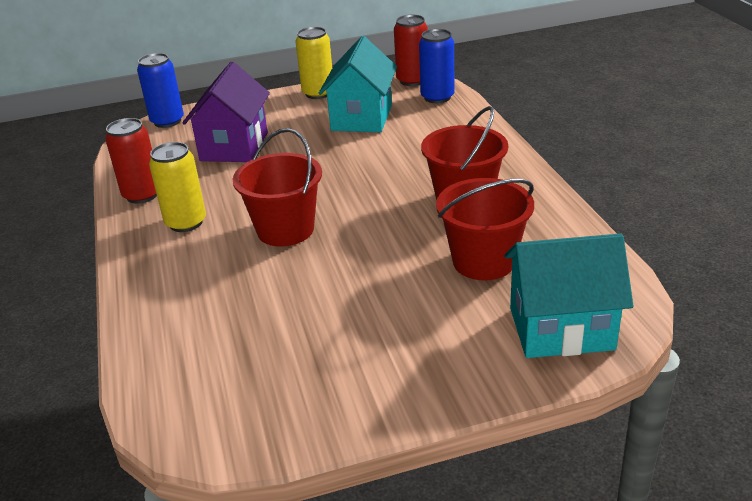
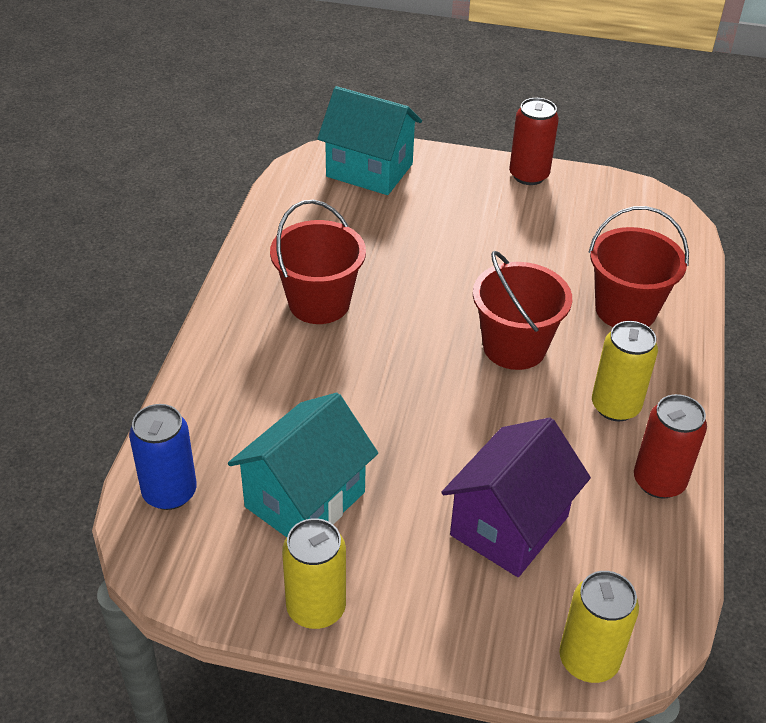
camera: 155 degrees left, 10 degrees up
blue can [137,53,184,128] -> yellow can [559,571,639,683]
red can [394,15,428,86] -> red can moved to [509,98,559,185]
red bucket [436,178,534,280] -> red bucket moved to [588,206,689,327]

